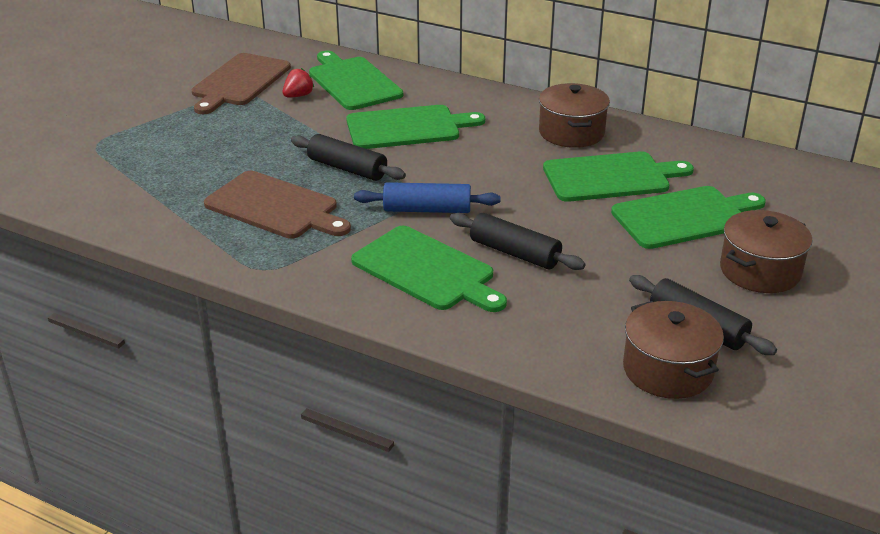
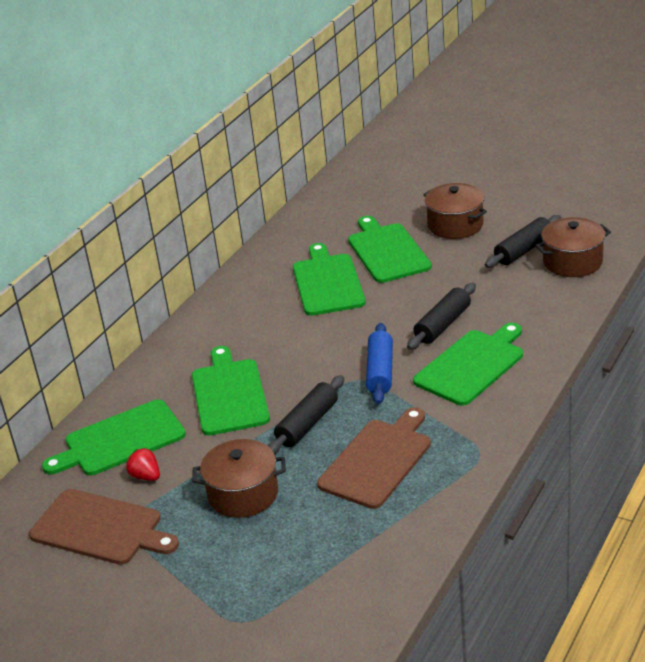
camera: 85 degrees left, 0 degrees up
brown pot [539,83,610,148] -> brown pot moved to [192,439,286,518]

